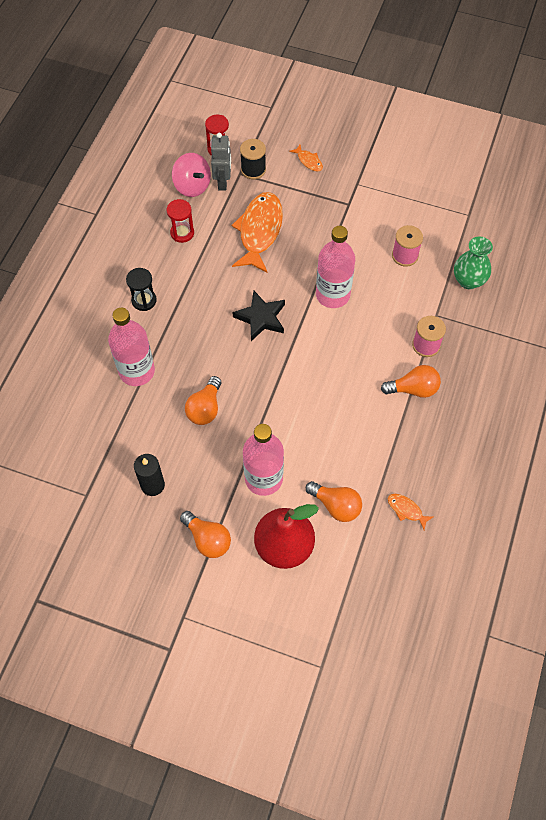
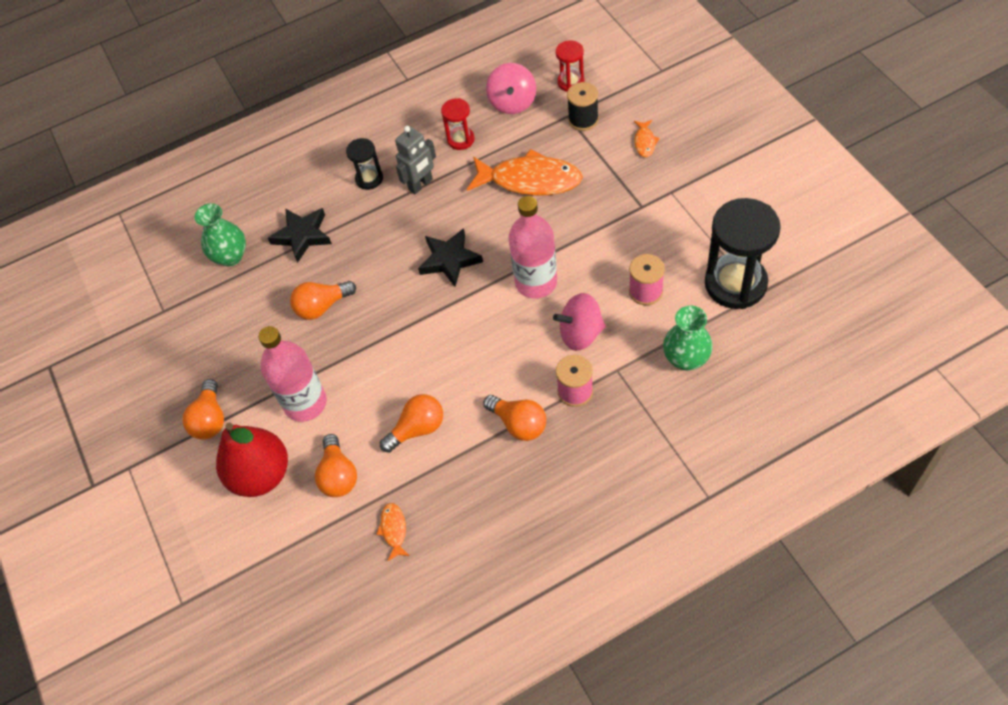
camera: 50 degrees right, 5 degrees down
pink bottle [108,308,155,386] -> black star [268,208,332,263]
black candle [134,454,165,496] -> none
grey robot [211,133,231,191] -> grey robot moved to [395,126,436,194]
orange fish [232,192,283,273] -> orange fish turned 45 degrees clockwise [467,149,583,195]
none -> green vase [194,203,246,266]
none -> orange light bulb [380,394,443,453]
none -> pink spinning top [553,293,606,351]
none -> black hourglass [705,198,781,309]

